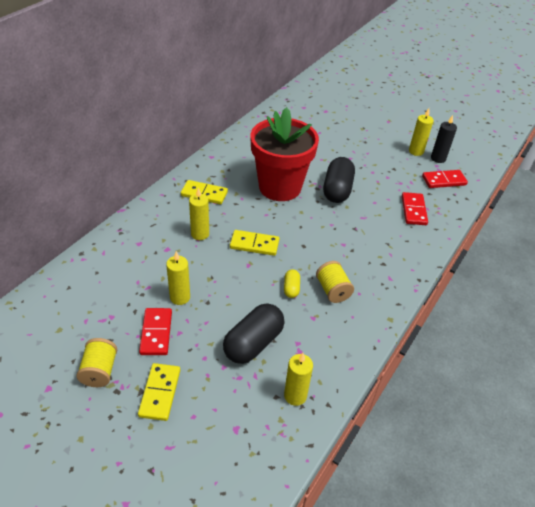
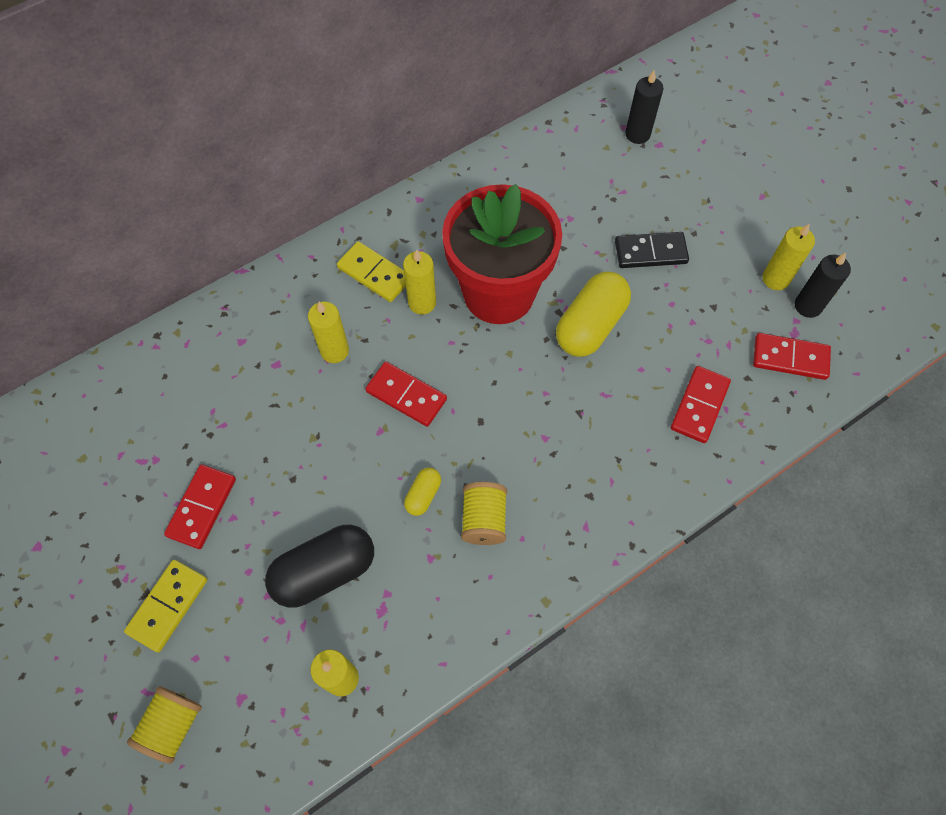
camera: 25 degrees right, 20 degrees up
yellow spool [76,338,117,387] -> yellow spool moved to [127,686,202,763]
yellow candle [166,251,190,305] -> yellow candle moved to [403,249,436,315]
yellow domino [230,230,279,256] -> red domino [365,362,447,427]
black capsule [323,157,355,203] -> yellow capsule [556,272,631,357]
none -> black domino [615,232,689,268]
none -> black candle [625,70,663,144]

